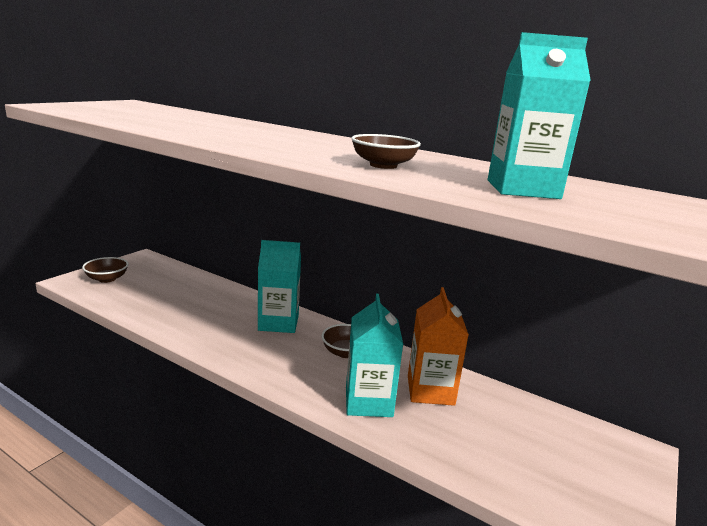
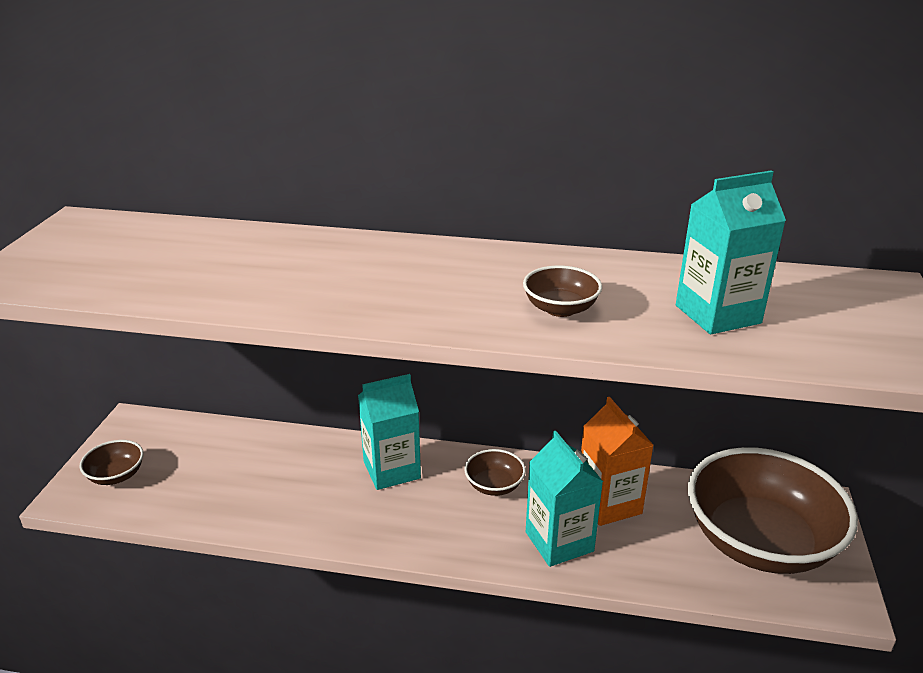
camera: 20 degrees left, 10 degrees up
none -> brown bowl [688,447,858,574]

